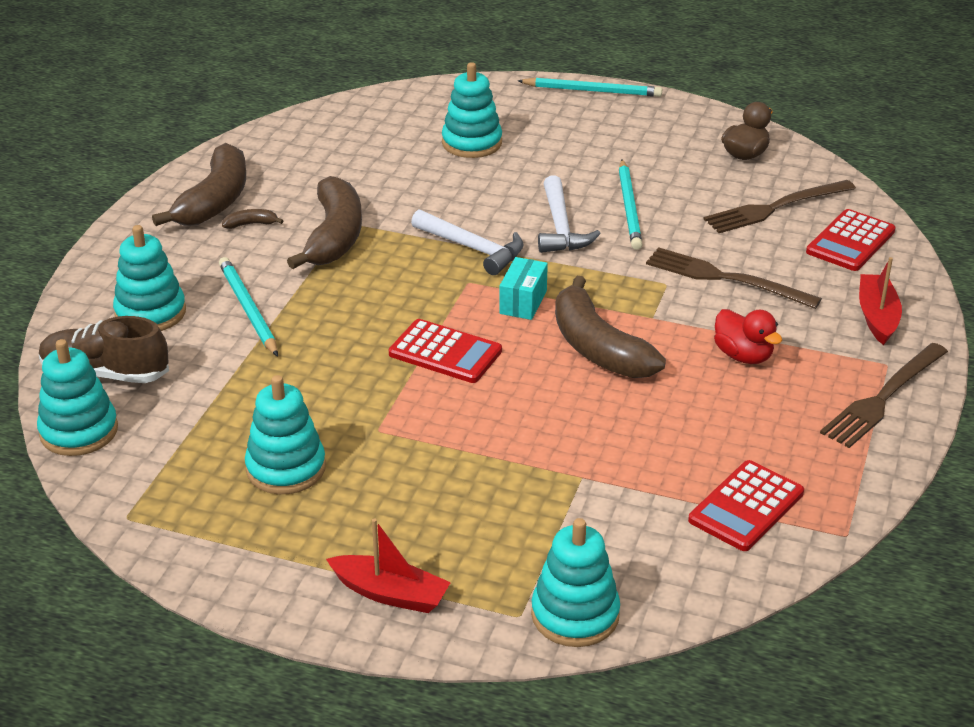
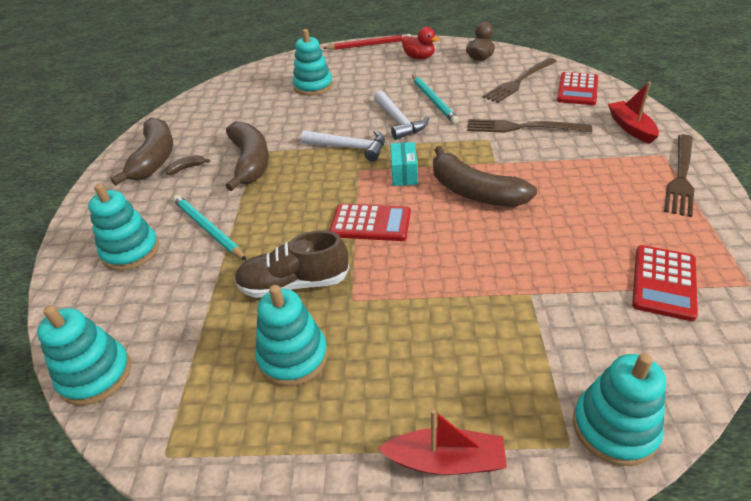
camera: 15 degrees left, 5 degrees up
brown shoe [39,316,169,383] -> brown shoe moved to [234,230,349,298]
turquoise pencil [518,78,662,97] -> red pencil [324,34,411,50]
red duck [714,309,782,364] -> red duck moved to [402,27,440,59]

